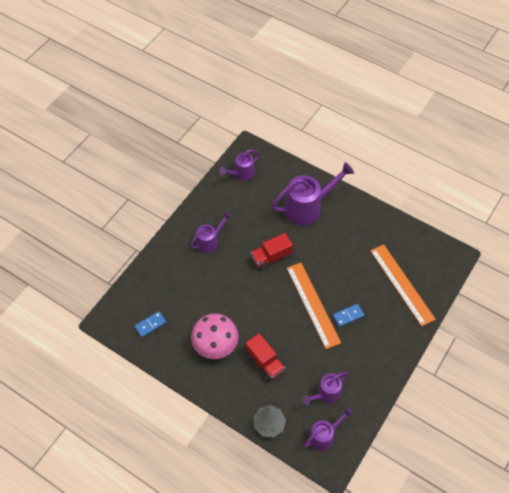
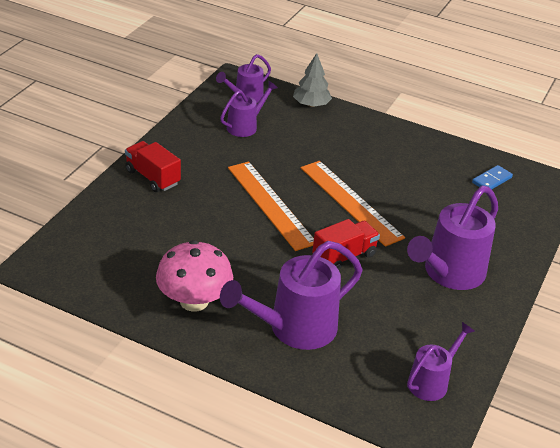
camera: 170 degrees right, 20 degrees down
purple watering can [190,212,231,253] -> purple watering can [407,186,498,290], size x1.75
pink mushroom [191,314,239,359] -> pink mushroom moved to [156,240,233,312]
red truck [246,333,285,381] -> red truck moved to [125,141,181,192]
blue domino [333,304,364,327] -> none
orange ruler [370,244,436,326] -> orange ruler moved to [301,161,405,247]

